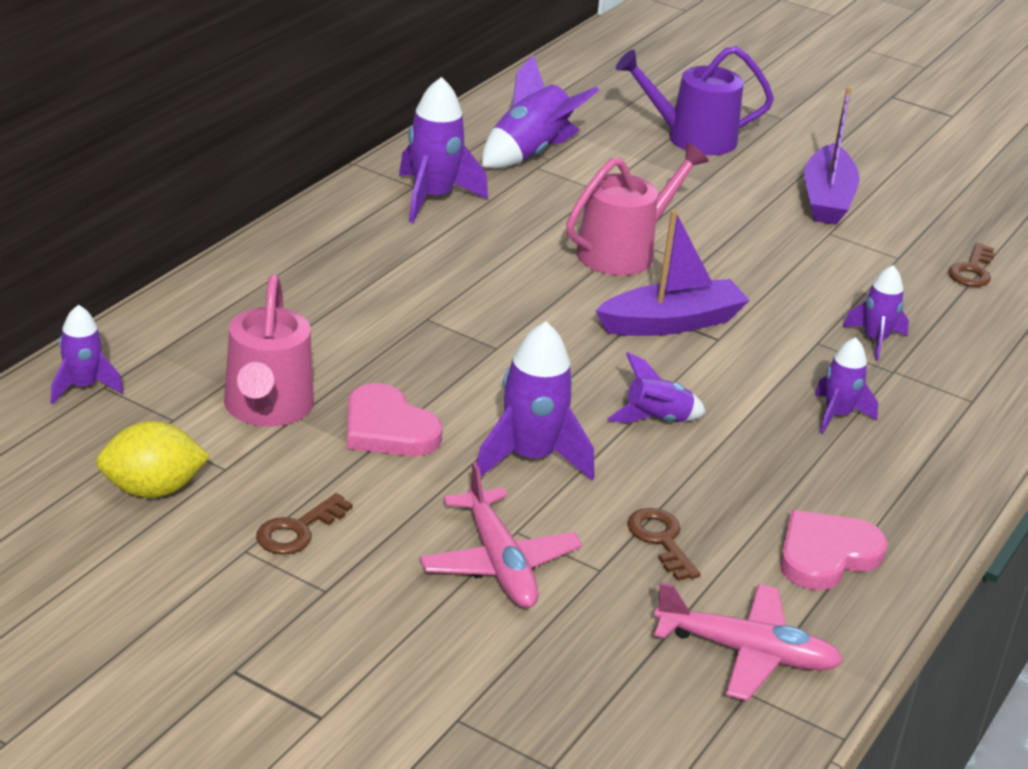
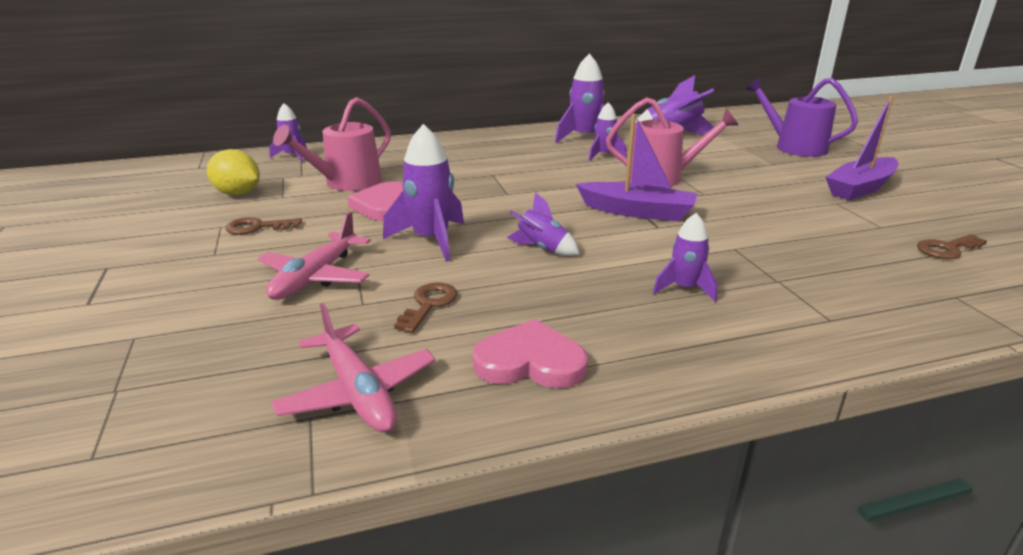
camera: 45 degrees right, 5 degrees down
purple rocket [843,265,909,361] -> purple rocket moved to [588,102,627,161]

